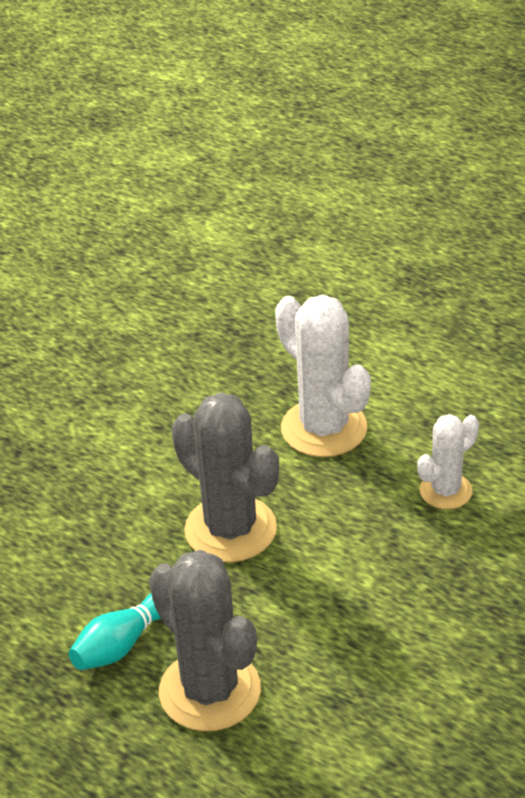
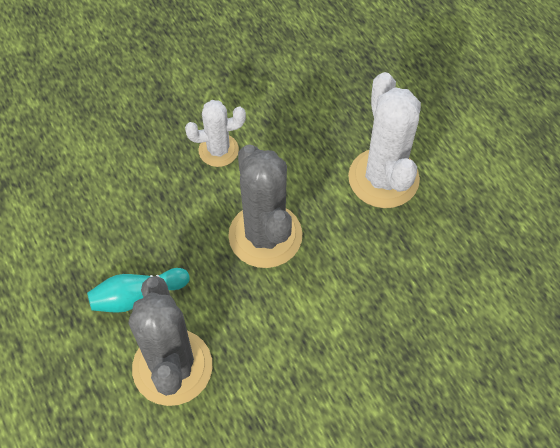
camera: 25 degrees right, 20 degrees up
white cactus [417,414,479,509] -> white cactus moved to [185,100,246,167]

